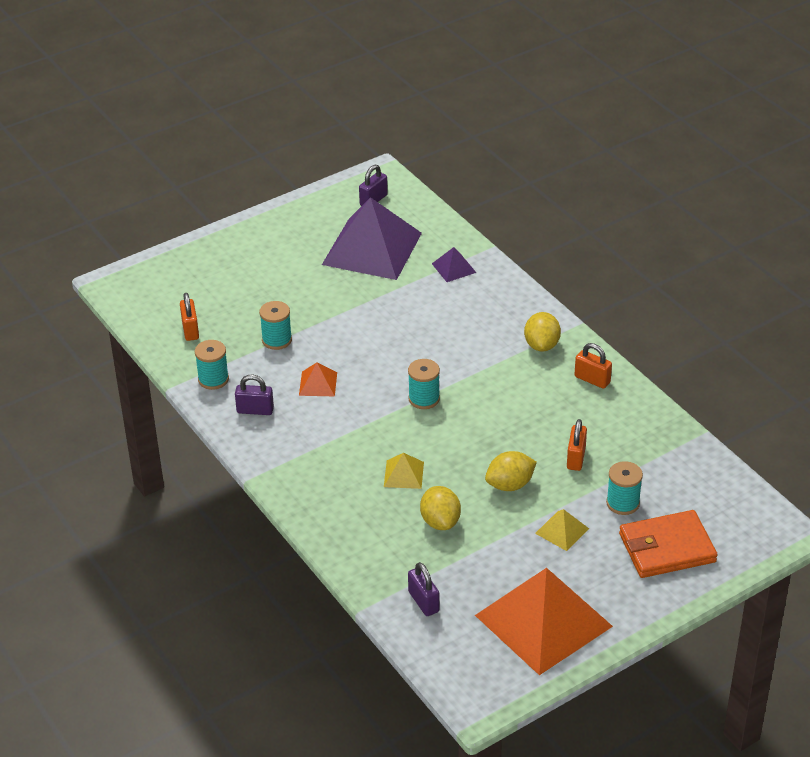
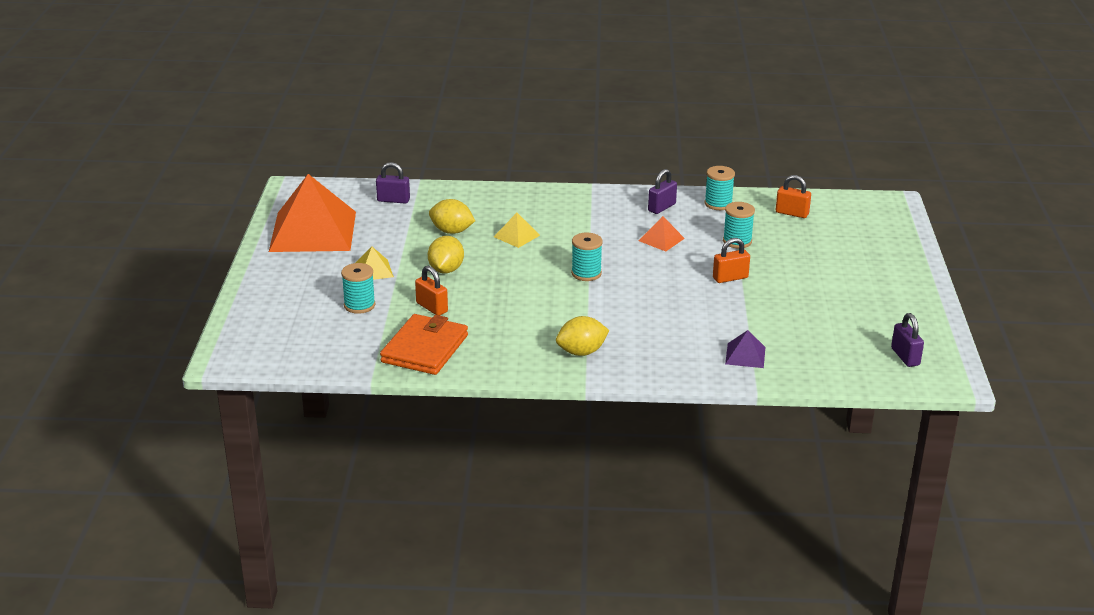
camera: 125 degrees right, 10 degrees down
purple pyramid [322,197,422,280] -> none
yellow lemon [524,312,561,352] -> yellow lemon turned 60 degrees counterclockwise [556,316,610,356]
orange padlock [574,343,612,389] -> orange padlock moved to [713,238,750,283]
orange wallet [619,510,718,578] -> orange wallet moved to [380,314,468,375]

